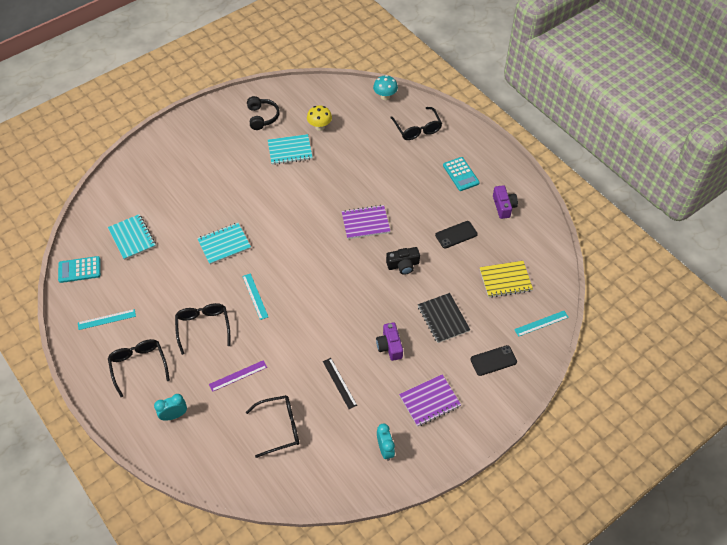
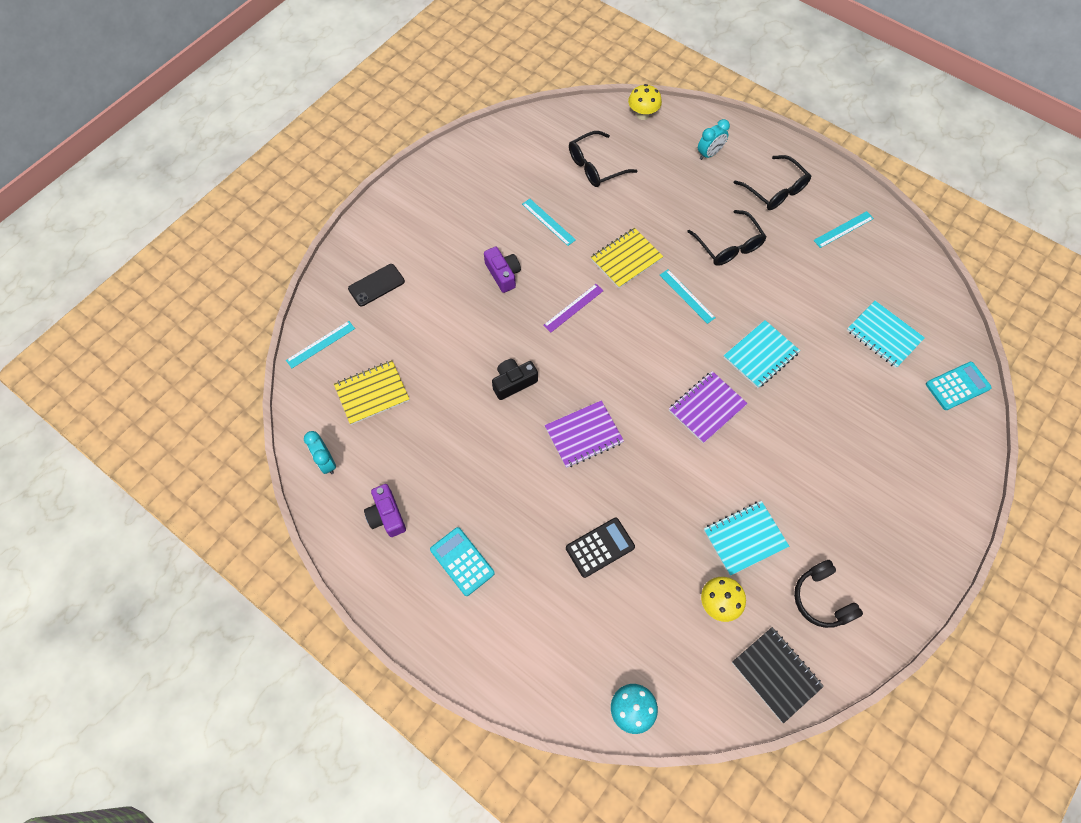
camera: 165 degrees right, 10 degrees up
turquoise calculator [58,256,101,283] -> turquoise calculator moved to [926,362,992,410]
purple ruler [209,360,267,392] -> purple ruler moved to [543,284,604,332]
black ruler [323,358,357,409] -> turquoise ruler [522,199,576,246]
turquoise clock [377,423,395,461] -> turquoise clock moved to [304,431,336,474]
black glasses [390,107,442,140] -> none
purple notebook [399,374,461,427] -> purple notebook moved to [669,371,748,443]
black notebook [418,293,470,343] -> black notebook moved to [732,627,824,723]
black phone [435,221,478,249] -> none
none -> black calculator [566,518,635,578]
none -> yellow notebook [591,228,663,288]
none -> yellow mushroom [628,84,662,120]

